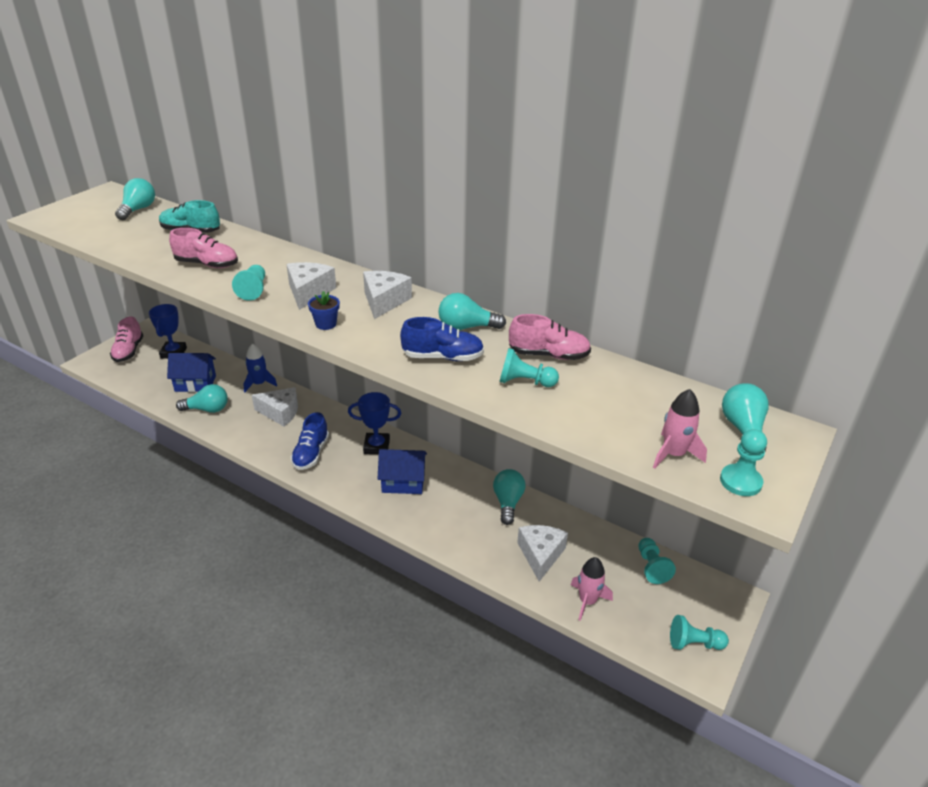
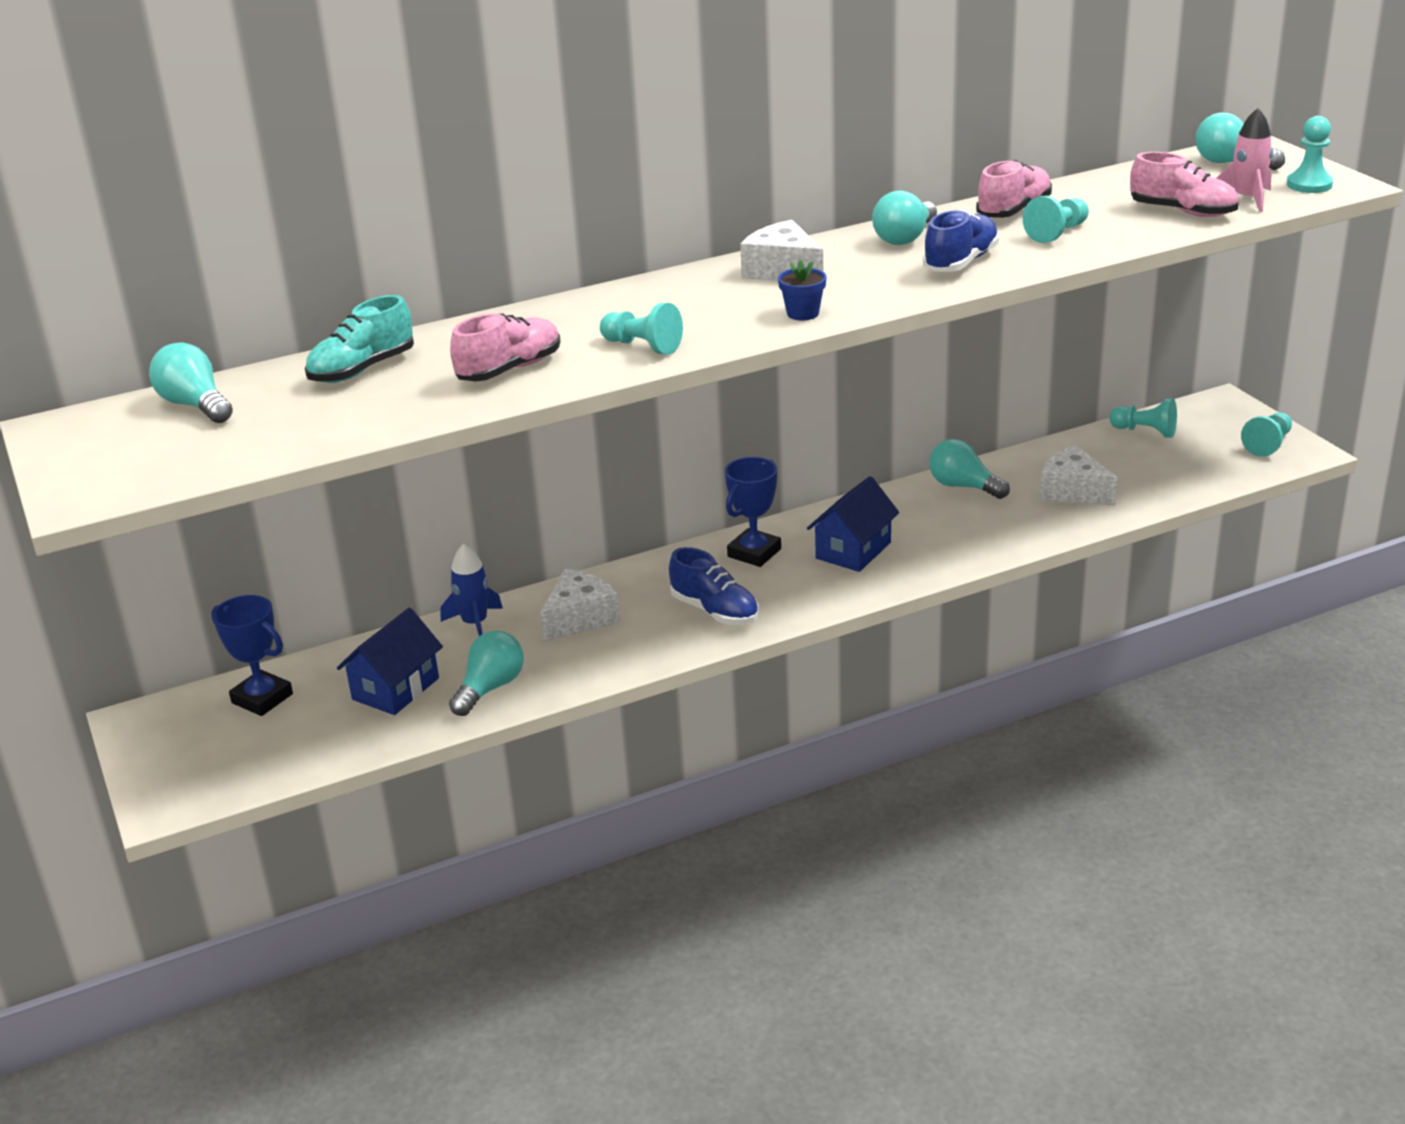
camera: 55 degrees left, 5 degrees down
pink shoe [110,316,143,362] -> pink shoe moved to [1130,152,1238,217]
white cheese [286,262,336,310] -> none
pink rocket [571,557,613,621] -> none

